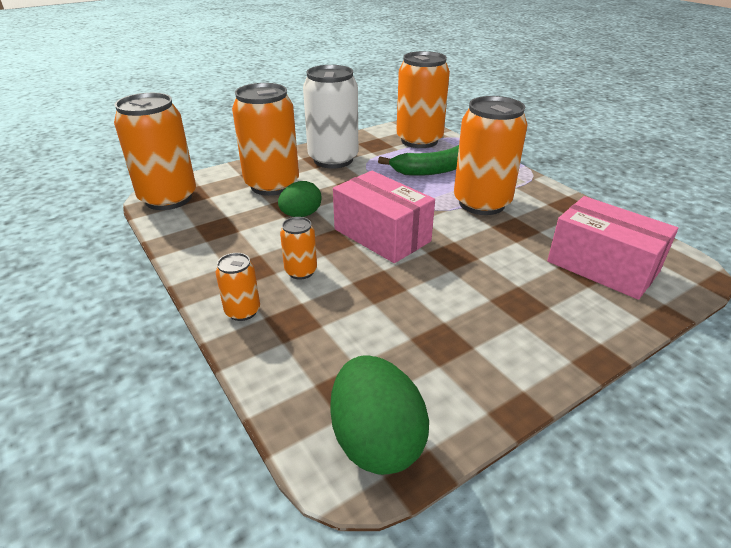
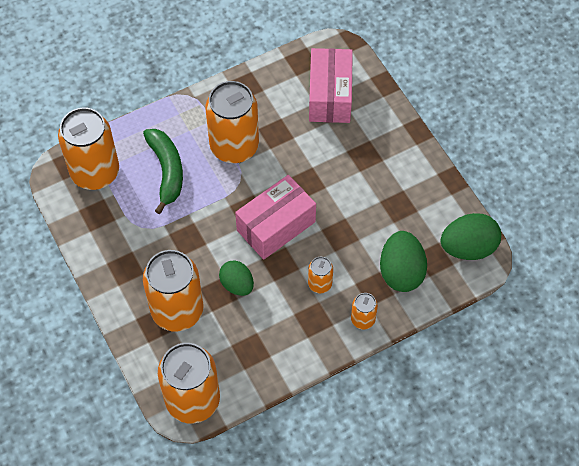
camera: 85 degrees left, 25 degrees up
white can [303,65,358,169] -> none
pink box [547,196,678,300] -> pink box turned 45 degrees counterclockwise [309,48,353,123]
none -> green egg [380,231,427,292]

